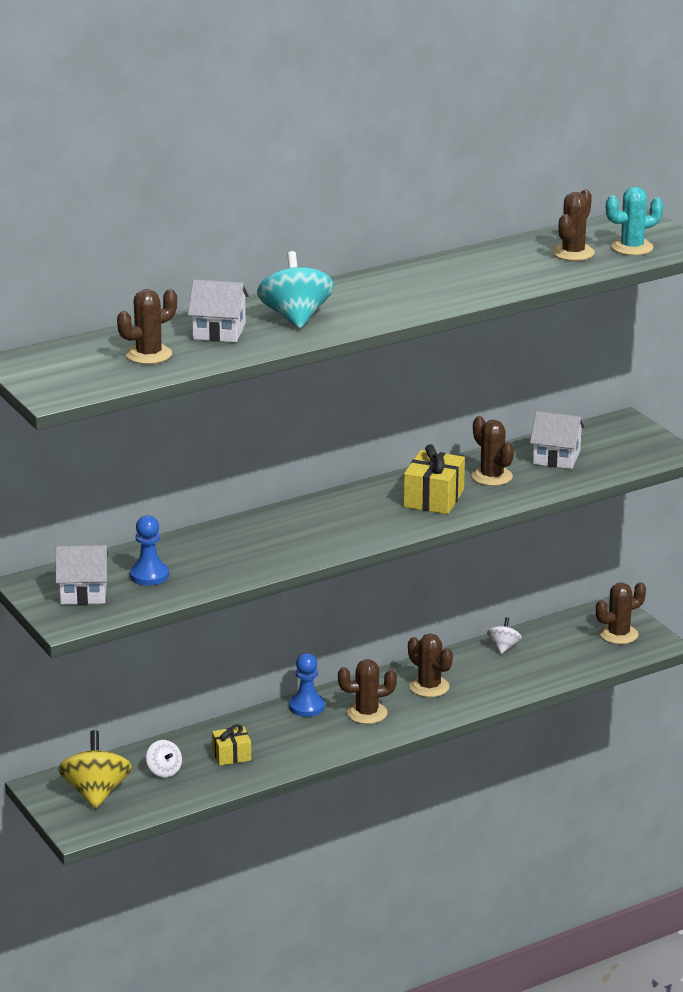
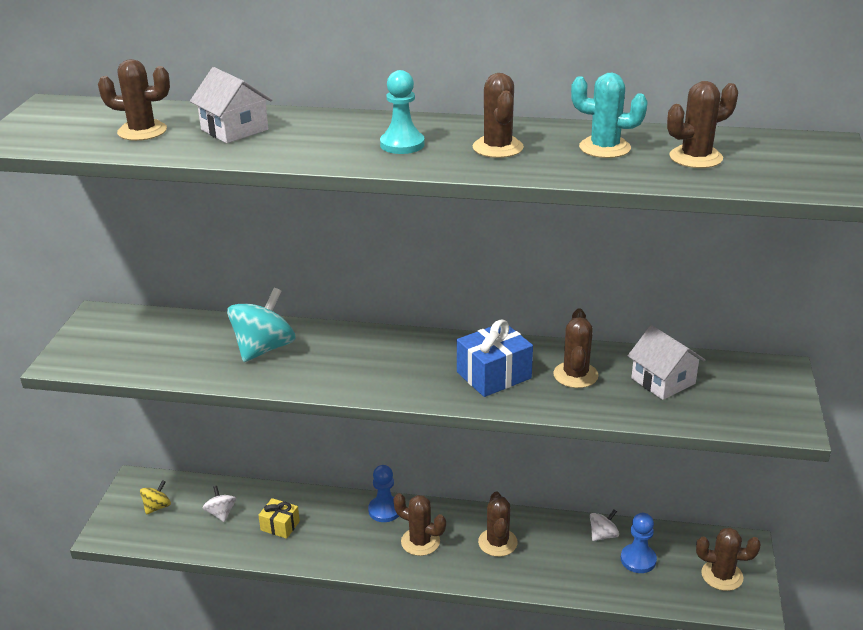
camera: 40 degrees right, 5 degrees up
white house [56,545,109,605] -> none
yellow spinning top [58,730,132,809] -> yellow spinning top [140,480,171,515], size x0.53
blue pawn [130,515,169,586] -> blue pawn moved to [621,513,657,573]
white spinning top [146,740,182,777] -> white spinning top turned 150 degrees clockwise [203,486,236,522]
turquoise spinning top [257,251,334,329] -> turquoise spinning top moved to [227,288,296,362]
yellow gift [404,444,465,514] -> blue gift [457,319,533,397]
turquoise cactus [606,187,663,255] -> turquoise cactus moved to [571,73,648,158]
none -> turquoise pawn [380,70,425,154]
none -> brown cactus [472,73,524,158]

